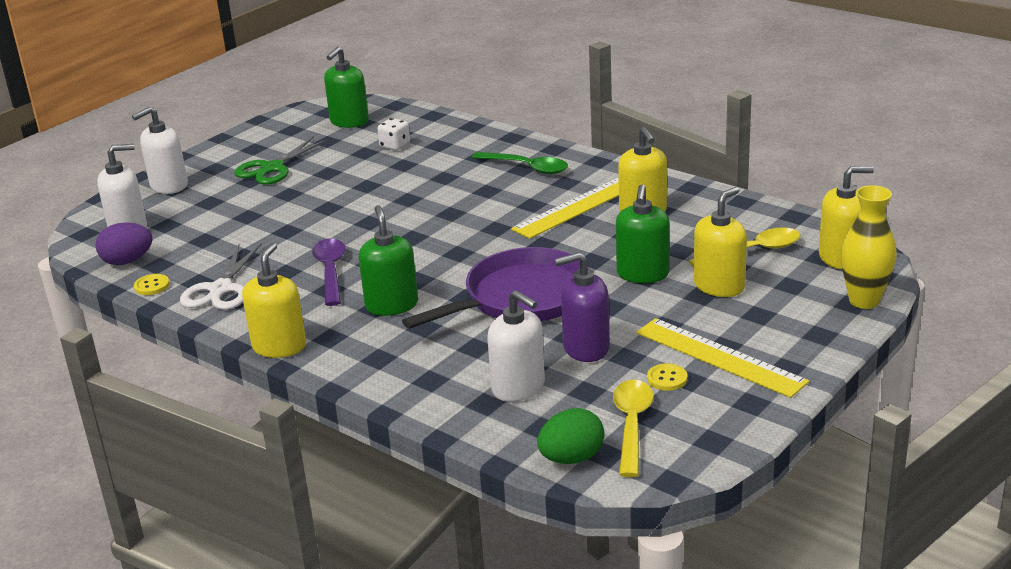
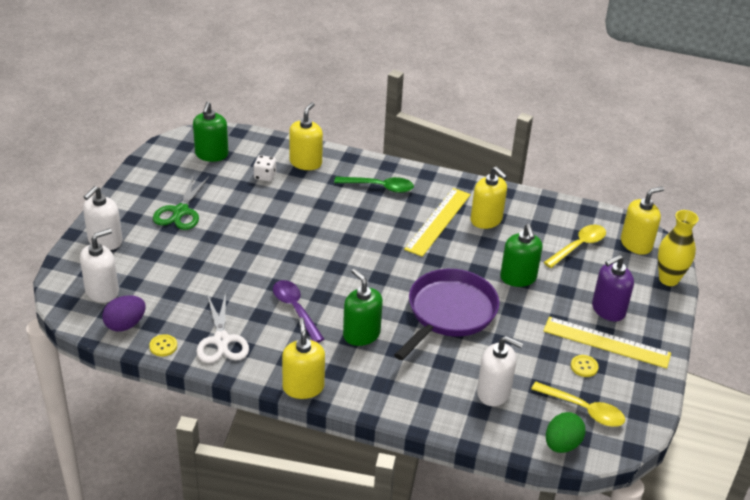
camera: 25 degrees left, 10 degrees up
purple soap dispenser [555,252,610,362] -> purple soap dispenser moved to [592,255,634,322]
yellow spoon [613,380,654,477] -> yellow spoon turned 135 degrees clockwise [531,382,625,427]
yellow soap dispenser [694,187,747,297] -> yellow soap dispenser moved to [289,102,323,170]

